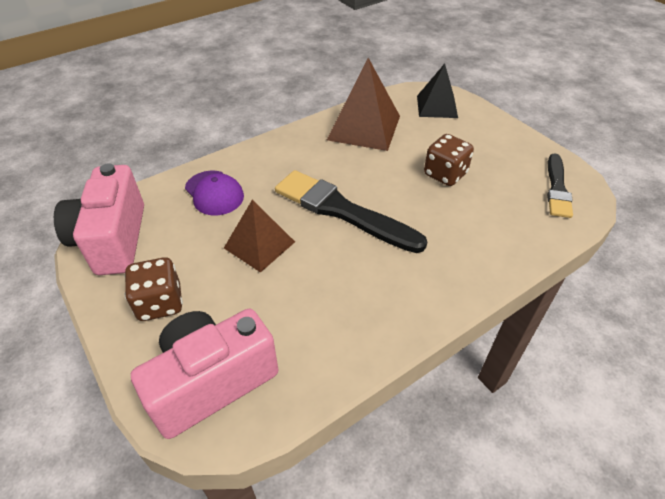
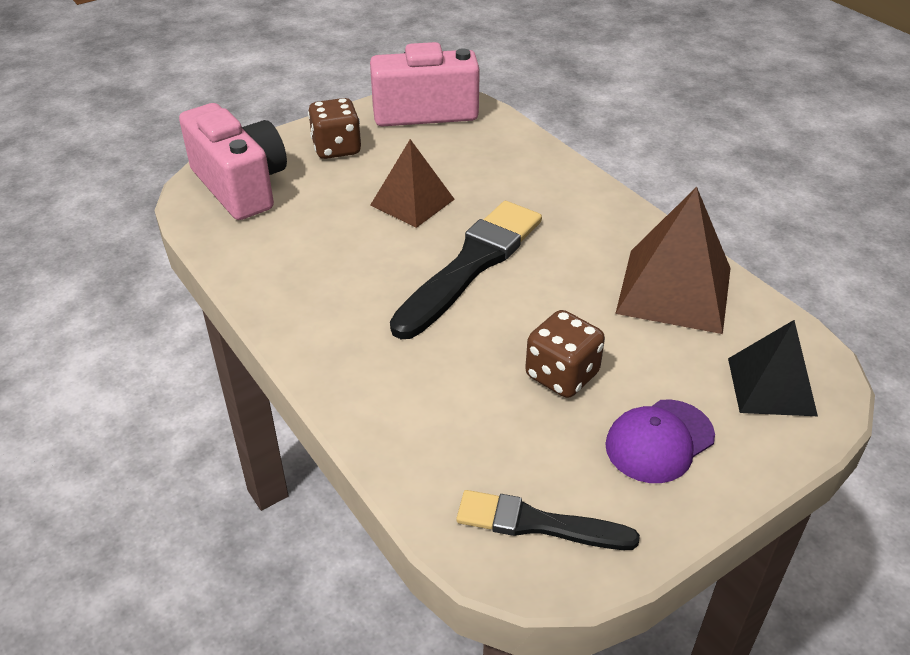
camera: 90 degrees right, 5 degrees down
purple cap [185,171,244,215] -> purple cap moved to [605,400,715,483]

